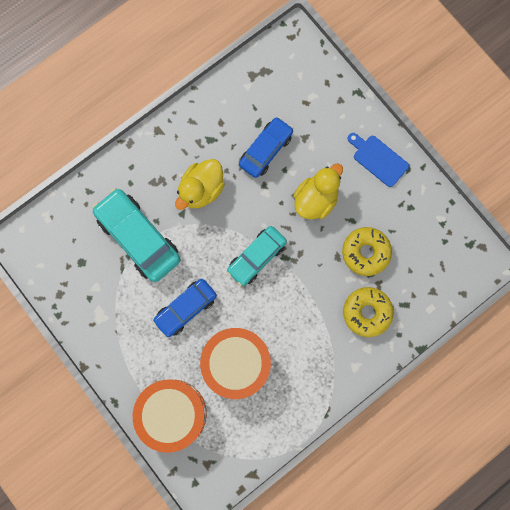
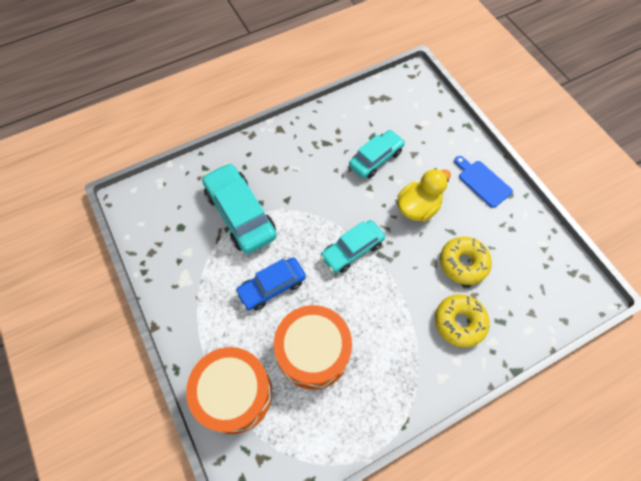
camera: 10 degrees right, 15 degrees down
yellow duck [175,159,225,210] -> none
blue car [239,117,293,178] -> turquoise car [349,130,405,178]

